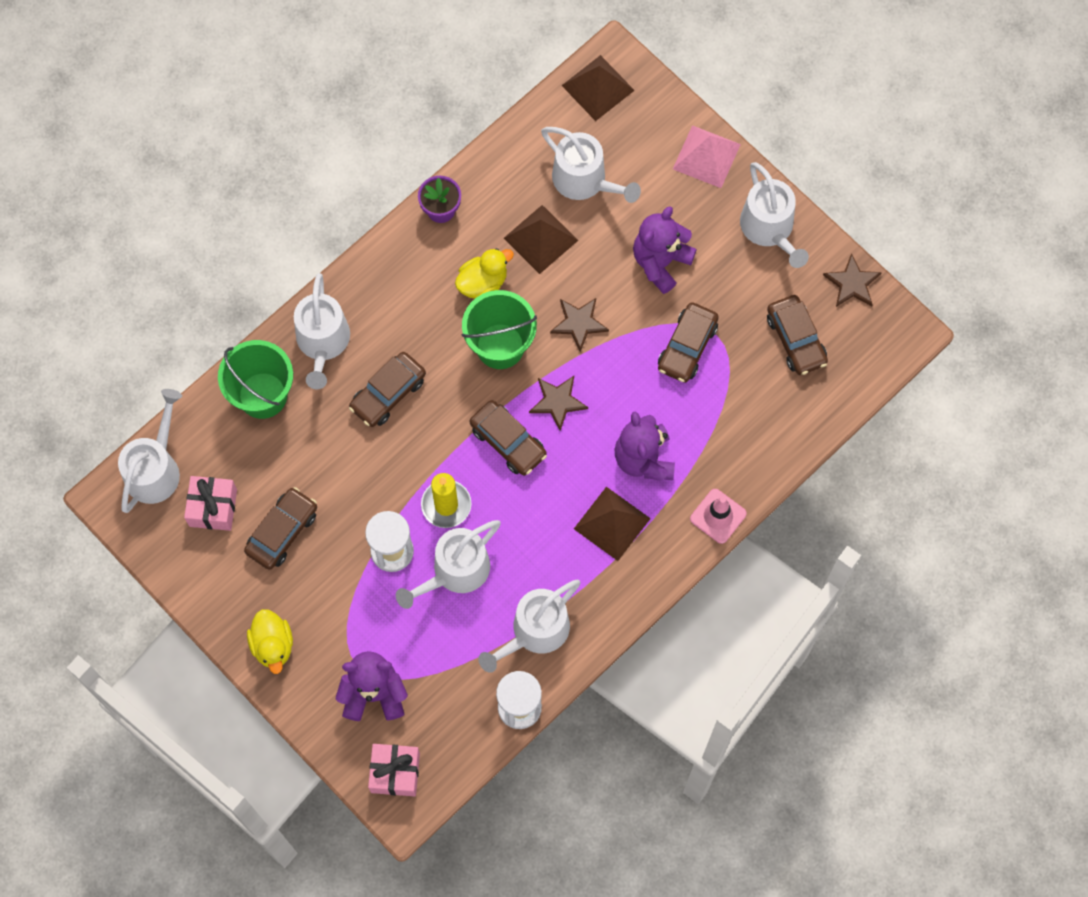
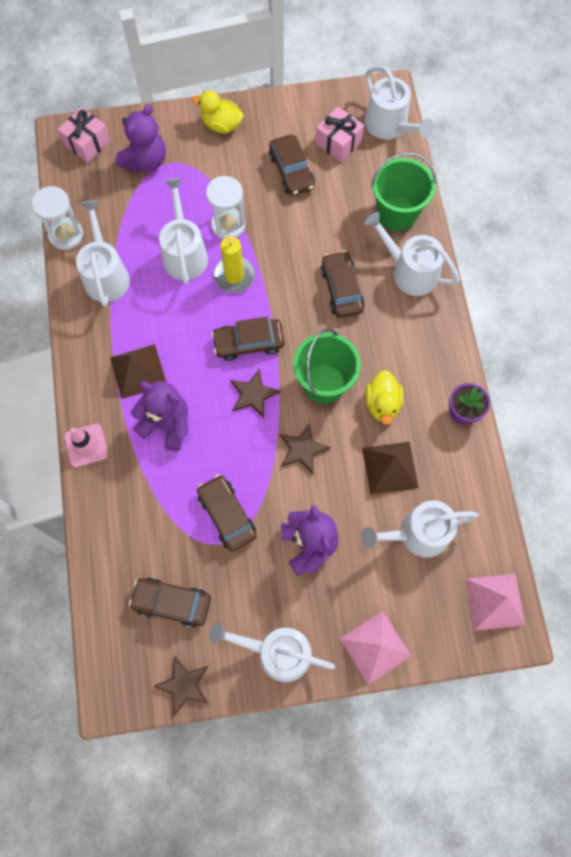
camera: 125 degrees right, 0 degrees up
brown pyramid [561,55,635,121] -> pink pyramid [466,574,525,631]

